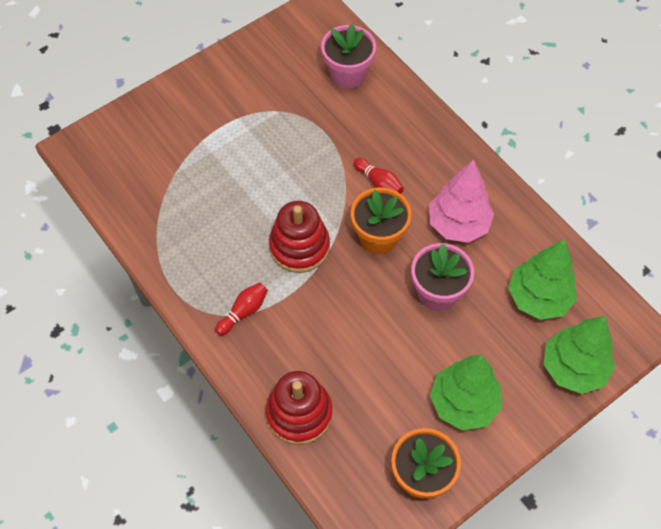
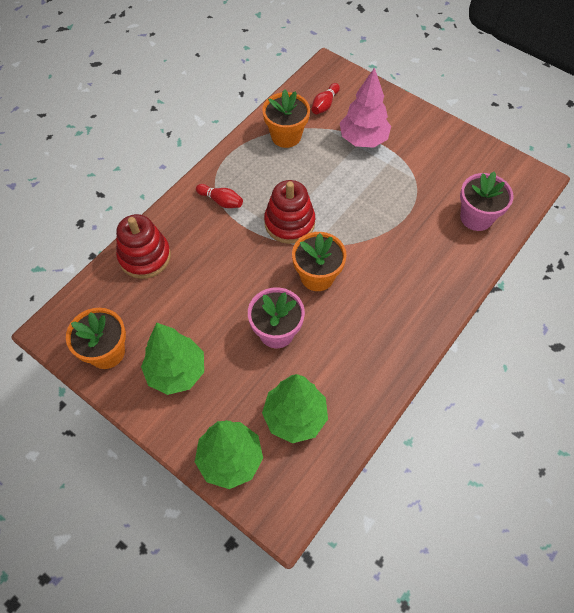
camera: 75 degrees right, 0 degrees up
red bowling pin [354,158,404,194] -> red bowling pin moved to [312,83,340,114]
pink tree [429,160,494,243] -> pink tree moved to [340,67,391,148]
none -> orange flower pot [262,89,310,148]

